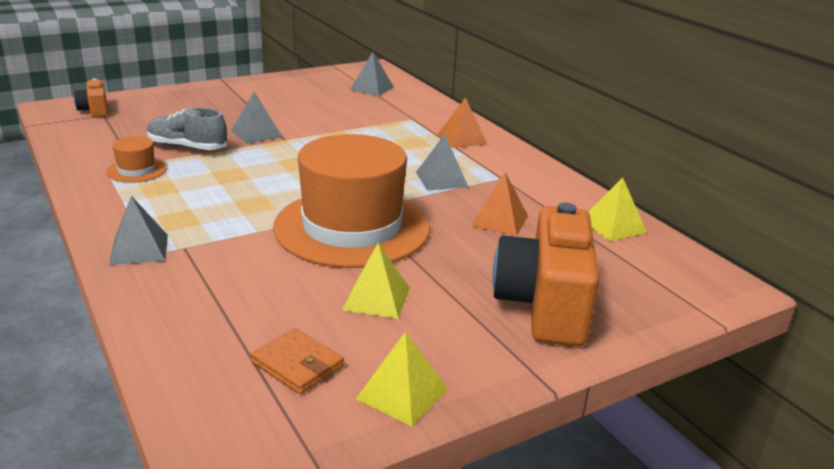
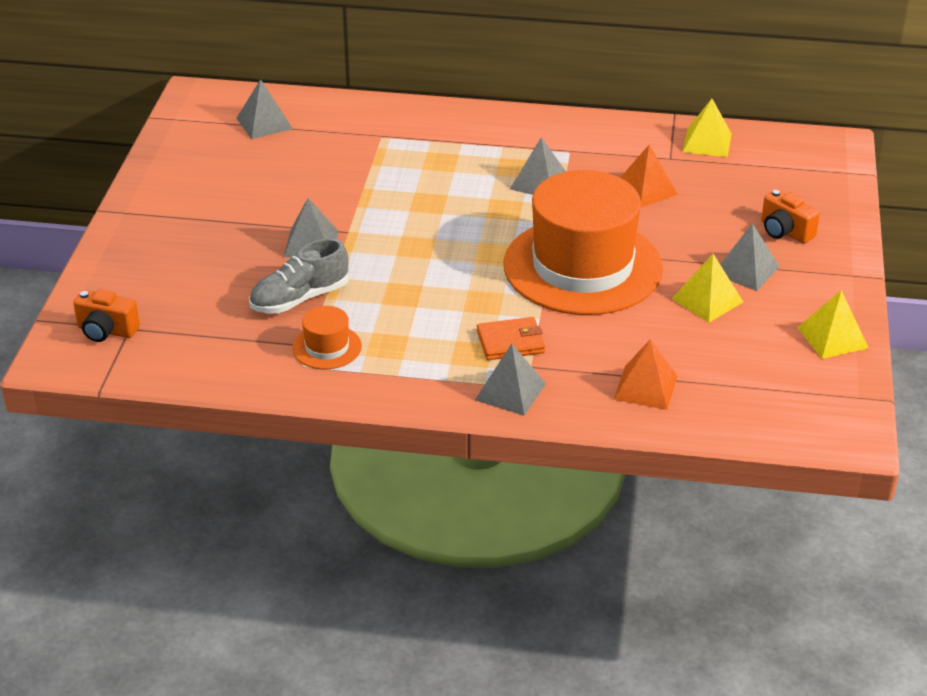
camera: 50 degrees left, 10 degrees up
orange wallet [251,328,344,394] -> orange wallet moved to [477,317,545,360]
orange pyramid [438,97,487,148] -> orange pyramid moved to [614,339,677,410]
orange camera [492,203,599,346] -> orange camera [761,189,820,243], size x0.48
none -> grey pyramid [720,223,780,291]

